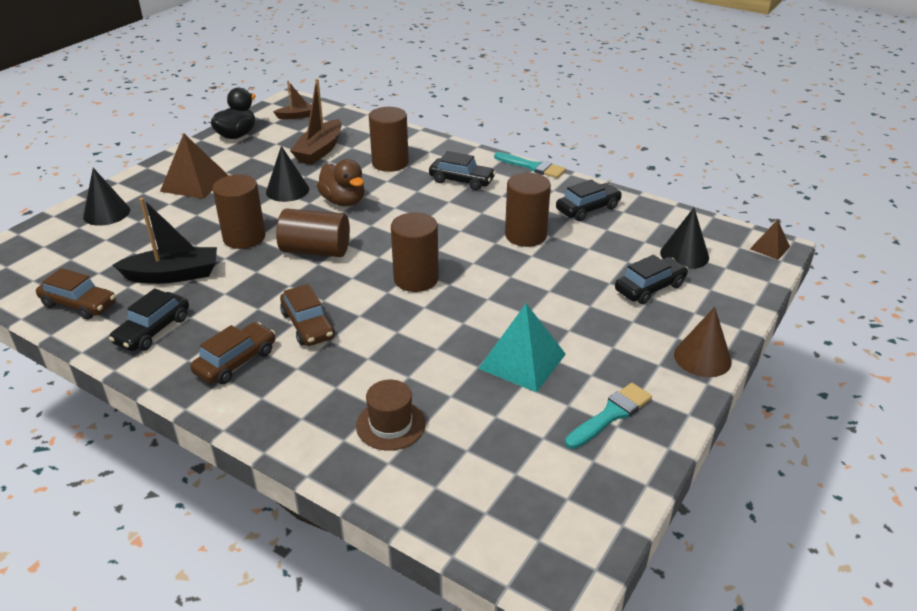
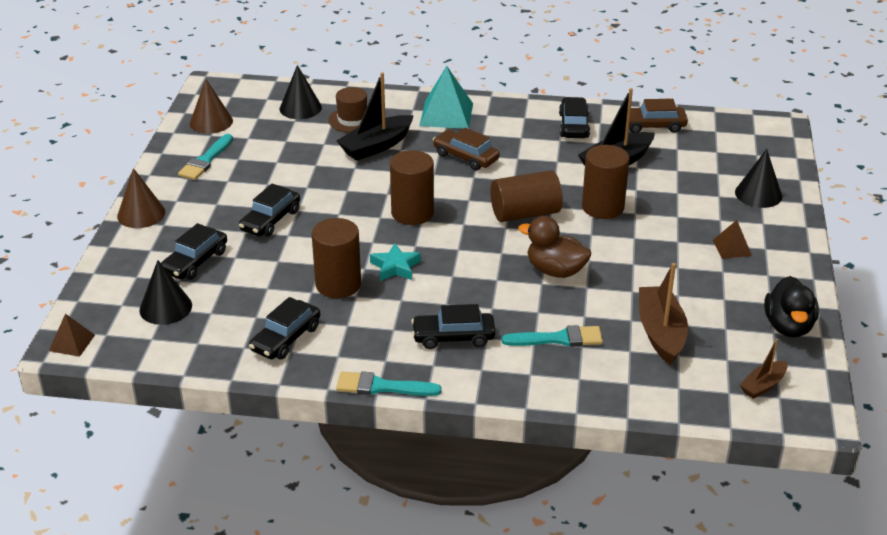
camera: 155 degrees right, 0 degrees up
brown pyramid [160,133,228,199] -> brown pyramid [713,220,752,259], size x0.55
brown car [190,322,275,384] -> none
black cone [266,146,309,202] -> black cone moved to [280,65,322,119]
brown cylinder [369,107,409,172] -> turquoise brush [502,325,603,347]
turquoise pyramid [478,304,566,392] -> turquoise pyramid moved to [419,66,473,129]
none -> brown cone [190,79,233,134]
none -> black car [239,184,300,237]
none -> black boat [337,72,414,161]
none -> turquoise star [370,243,421,281]

